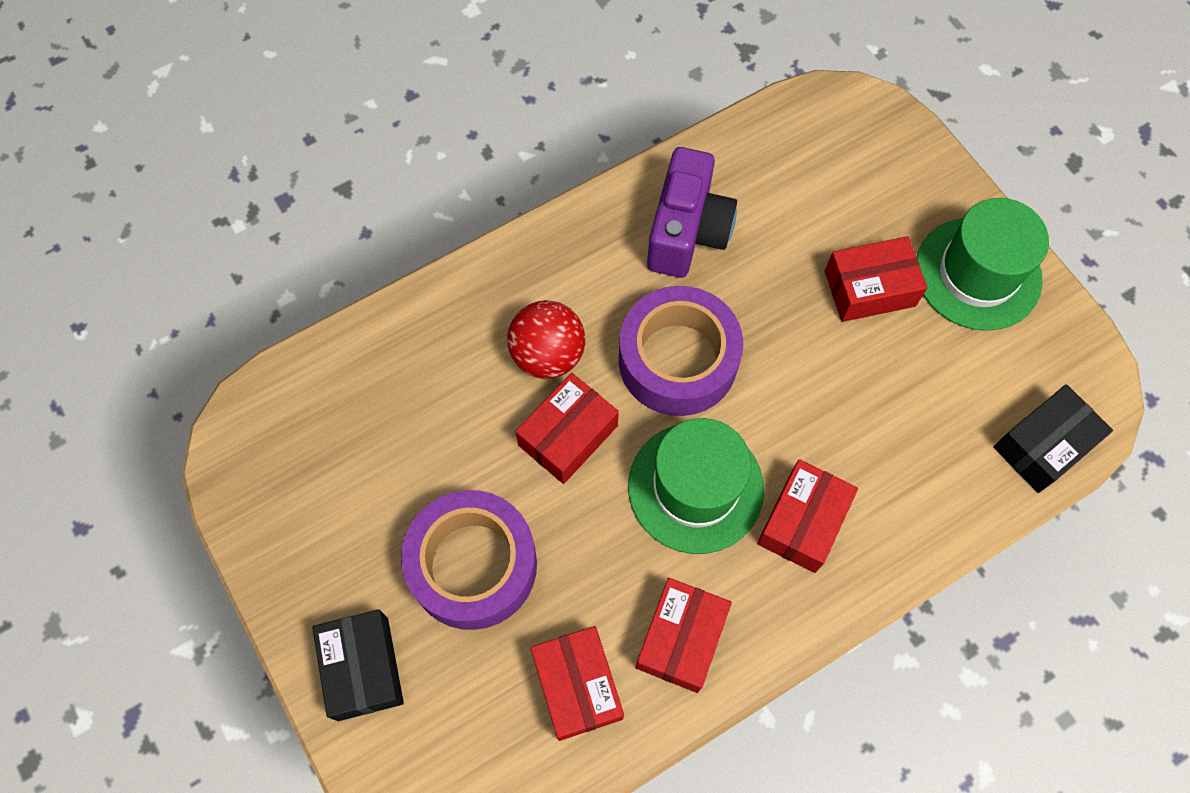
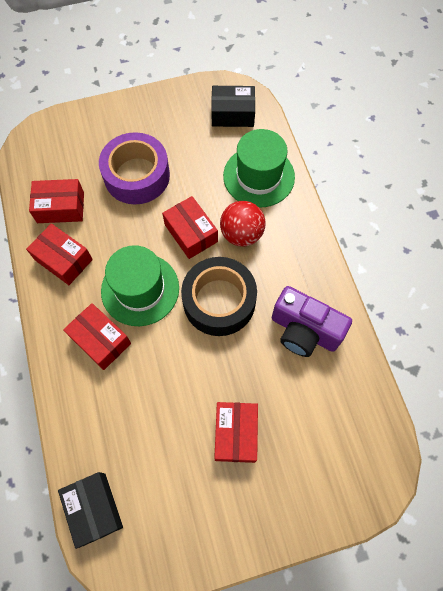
camera: 105 degrees right, 0 degrees up
black box [312,609,404,721] -> black box moved to [211,86,255,127]
purple tape [619,286,743,416] -> black tape [181,257,257,336]
green hat [916,198,1049,331] -> green hat moved to [223,129,295,207]

